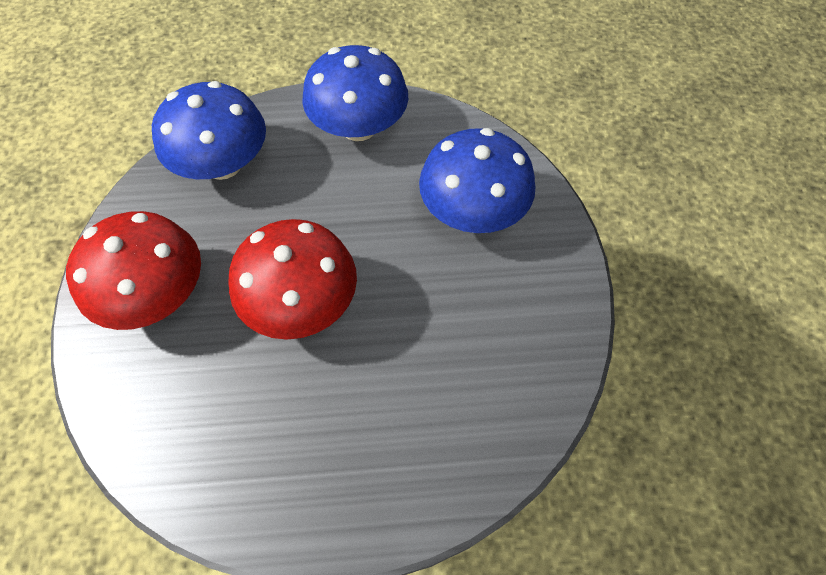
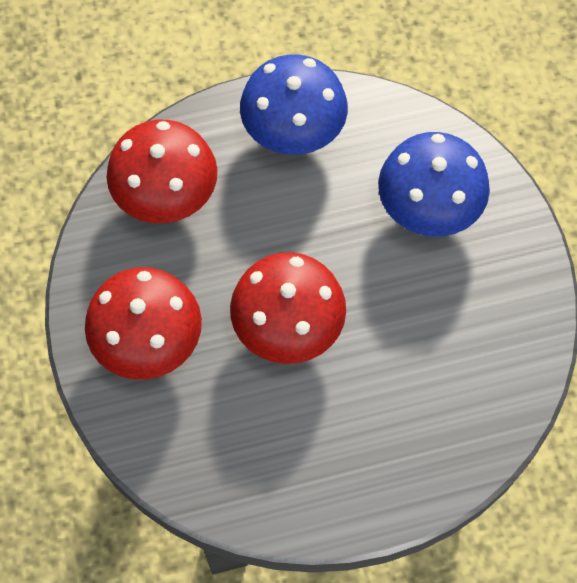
camera: 10 degrees left, 5 degrees up
blue mushroom [152,81,266,180] -> red mushroom [107,120,217,223]

